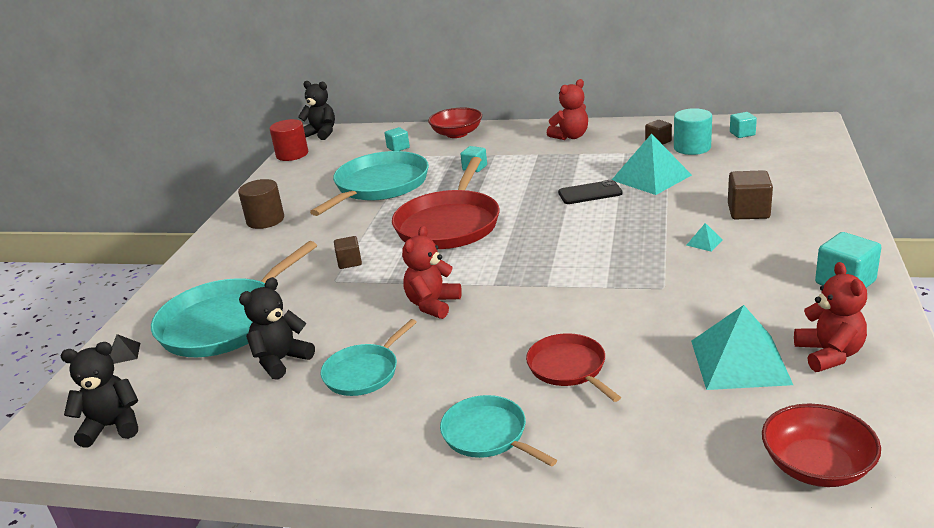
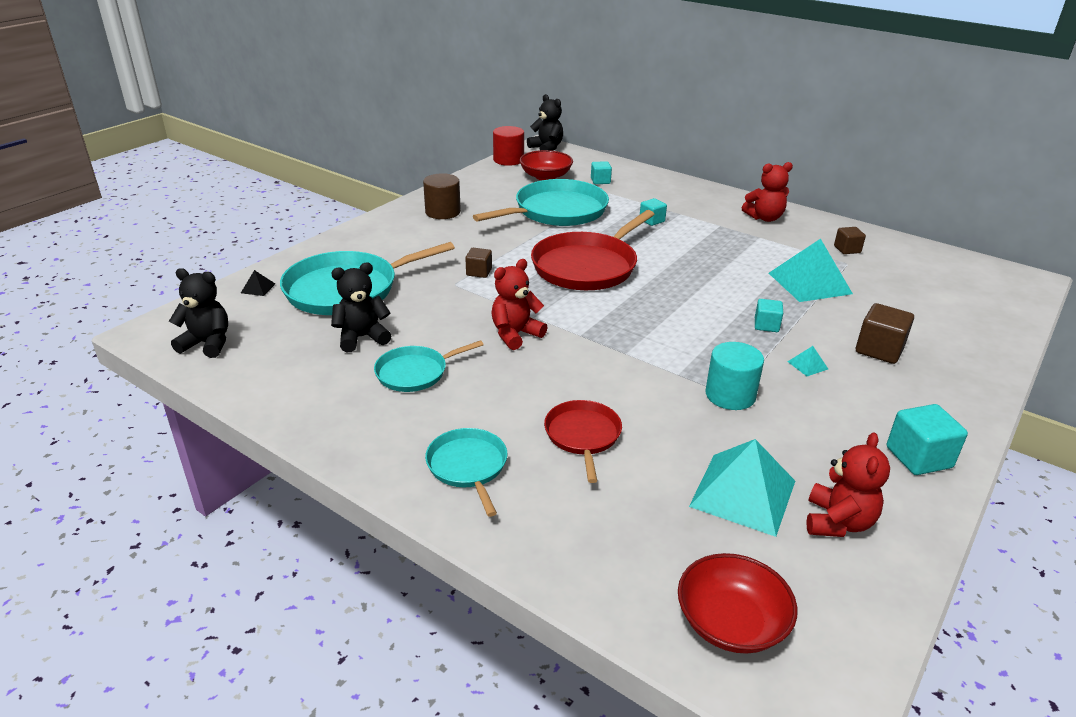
camera: 20 degrees right, 5 degrees up
red bowl [428,108,482,138] -> red bowl moved to [519,150,573,180]
black phone [558,180,623,204] -> none
turquoise cylinder [674,108,712,155] -> turquoise cylinder moved to [705,342,764,410]
turquoise cube [730,112,757,138] -> turquoise cube moved to [755,299,783,332]

